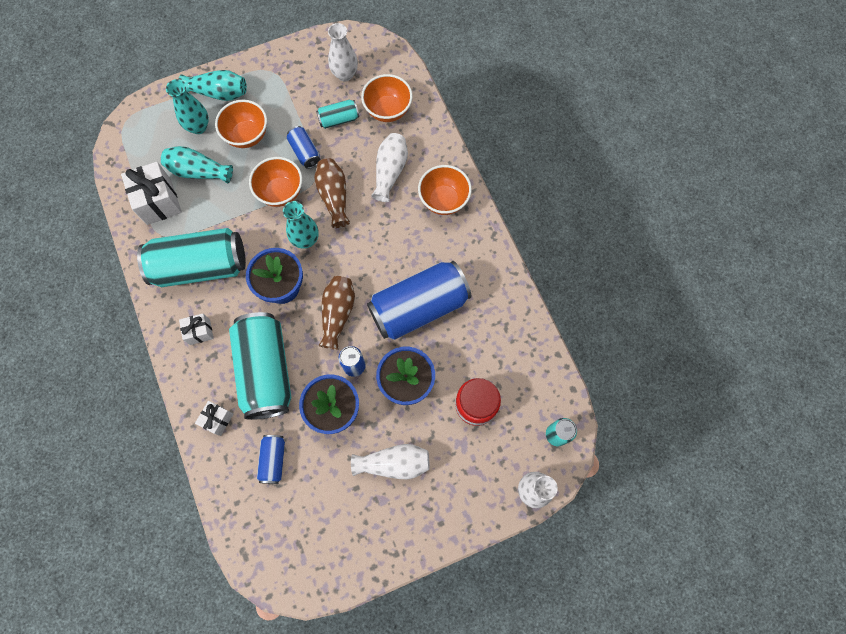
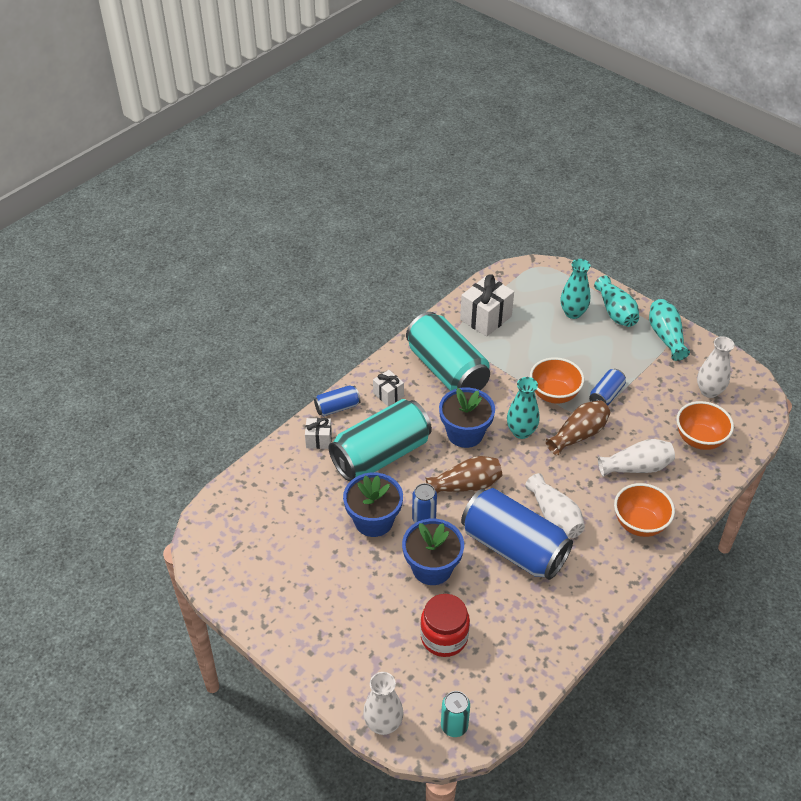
camera: 65 degrees right, 25 degrees down
turquoise vase [161,146,233,184] -> turquoise vase moved to [649,299,690,361]
orange bowl [215,100,267,148] -> none
blue can [257,435,285,484] -> blue can moved to [314,385,360,416]
turquoise can [316,100,359,129] -> none
white vase [351,444,430,480] -> white vase moved to [525,473,585,538]

